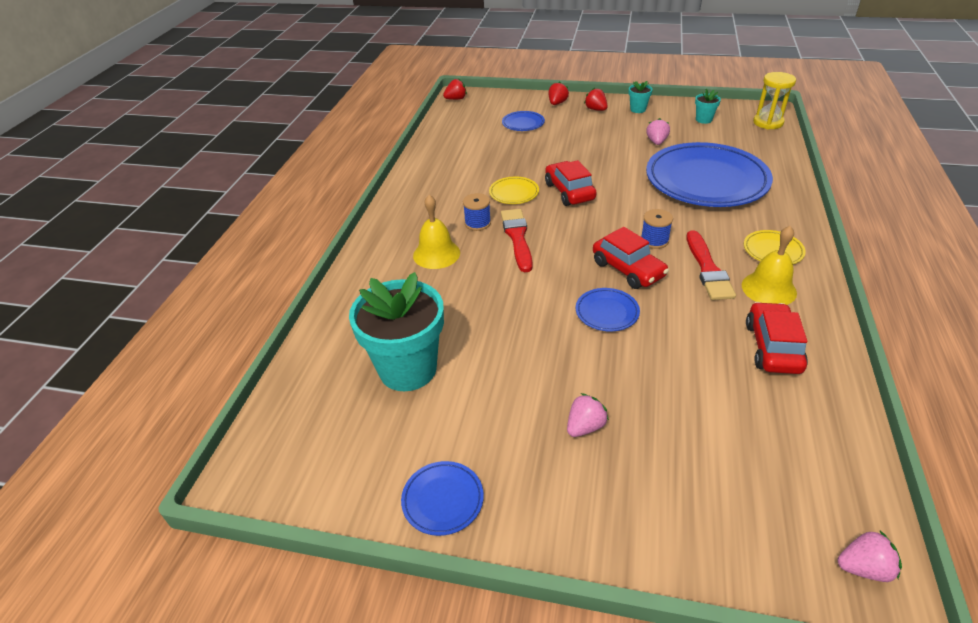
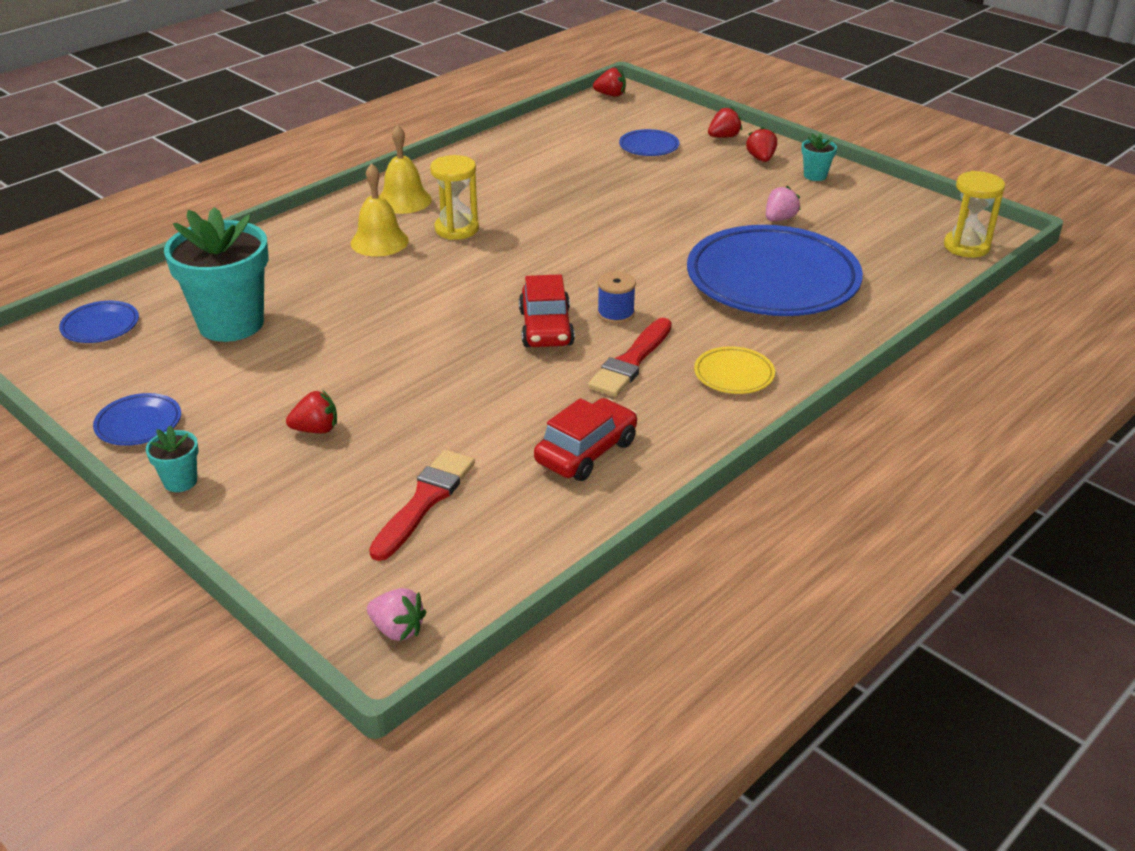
camera: 30 degrees right, 5 degrees down
blue spool [463,193,491,231] -> yellow hourglass [430,155,479,240]
yellow plate [489,177,539,204] -> none
red brush [501,209,533,272] -> red brush moved to [369,450,475,561]
red car [545,160,597,206] -> none
pink strawberry [567,393,609,437] -> red strawberry [286,391,337,433]
blue plate [576,288,640,331] -> blue plate moved to [59,301,139,343]
turquoise flower pot [695,89,721,124] -> turquoise flower pot moved to [146,426,199,492]
yellow bell [742,226,797,305] -> yellow bell moved to [380,125,432,214]

